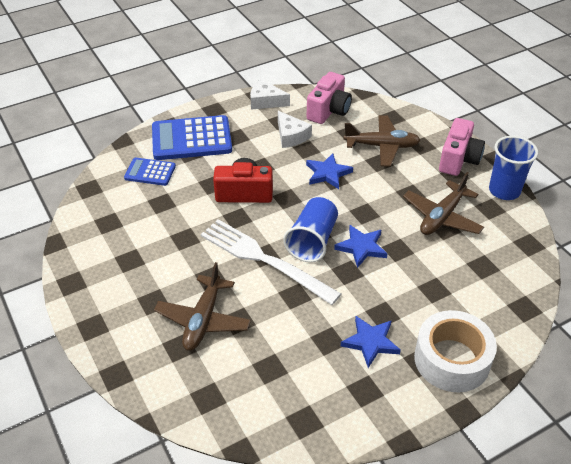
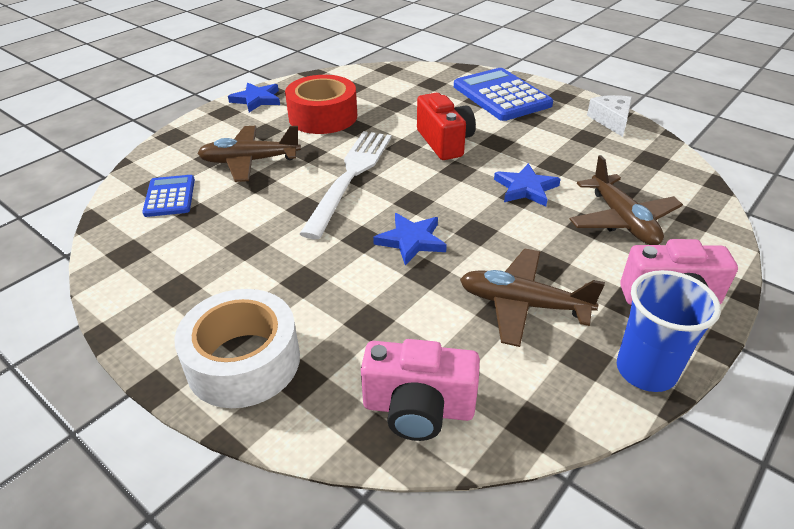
camera: 70 degrees right, 5 degrees down
blue calculator [124,158,176,186] -> blue calculator moved to [142,175,195,217]
white cheese [278,111,312,148] -> none
blue cup [283,197,338,262] -> none
pink camera [307,72,352,124] -> pink camera moved to [361,339,480,441]
blue star [341,316,401,368] -> blue star moved to [228,83,280,112]
none -> red tape [285,75,357,134]

